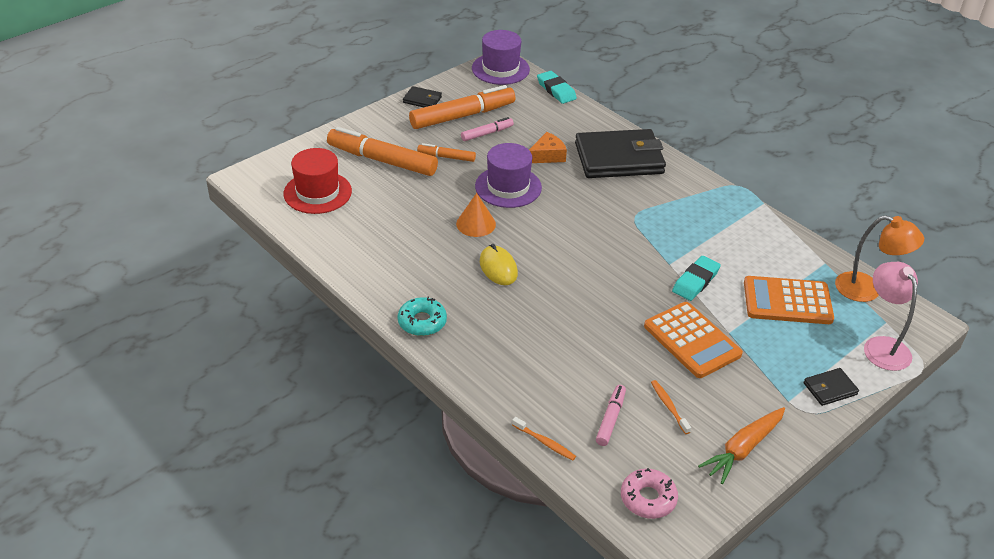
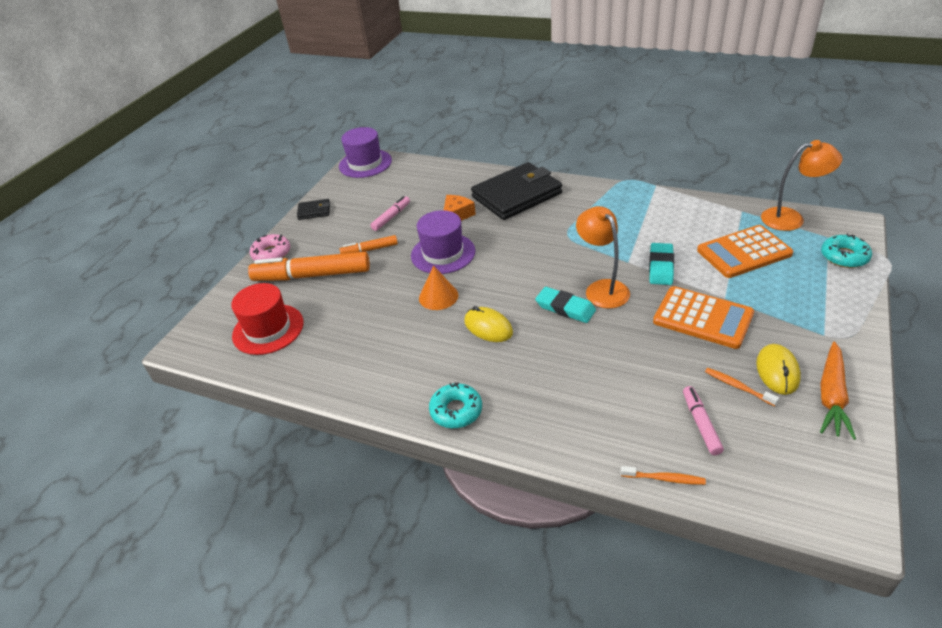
camera: 20 degrees left, 0 degrees up
orange marker [409,85,515,129] -> none
turquoise eraser [537,71,577,104] -> turquoise eraser moved to [535,287,596,323]
pink donut [621,468,678,519] -> pink donut moved to [250,234,290,260]
black wallet [803,368,859,406] -> none
pink lamp [864,262,918,371] -> turquoise donut [821,234,872,268]
none -> orange lamp [576,206,630,309]
none -> yellow mouse [756,344,801,395]

